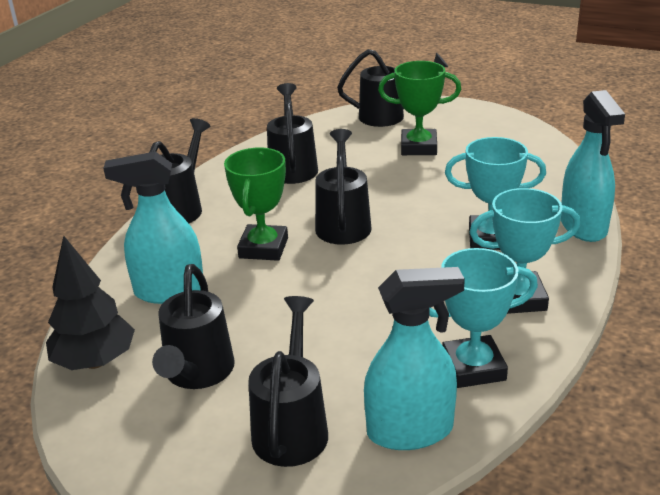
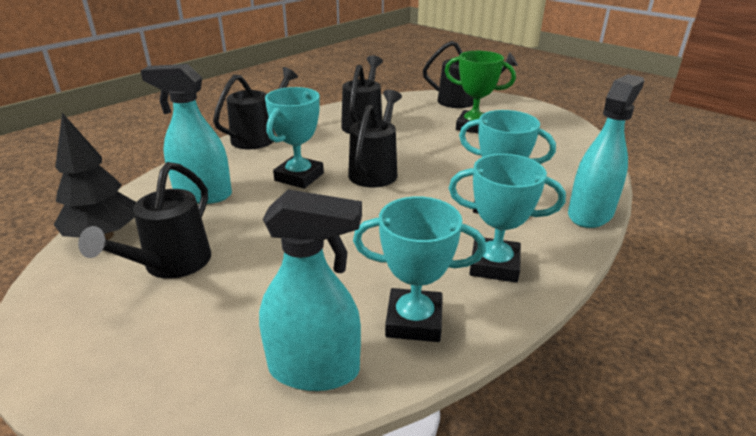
camera: 15 degrees right, 0 degrees up
green trophy [224,147,288,261] -> turquoise trophy [265,87,324,189]
black watering can [248,296,328,467] -> none
turquoise spray bottle [561,90,625,242] -> turquoise spray bottle turned 150 degrees counterclockwise [568,74,644,228]

